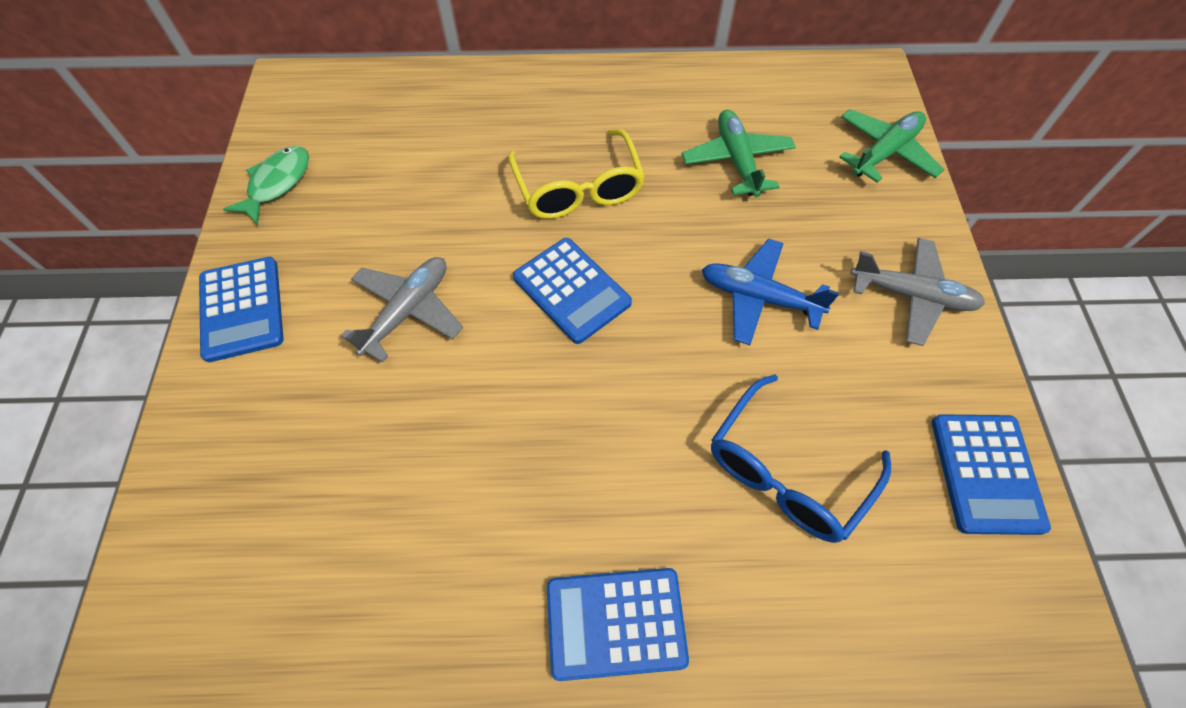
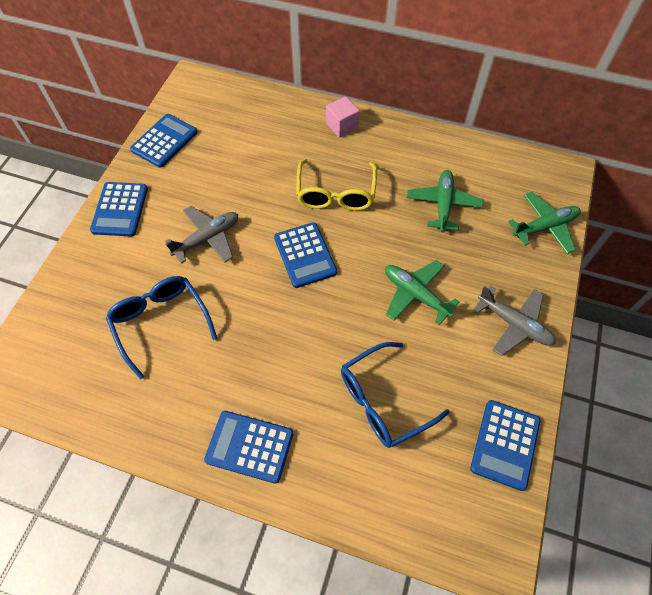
camera: 20 degrees right, 0 degrees up
green fish [223,146,309,225] -> blue calculator [130,114,197,168]
blue plane [702,239,839,345] -> green plane [385,260,460,325]
none -> blue glasses [106,276,218,380]
none -> pink cube [326,96,360,138]

